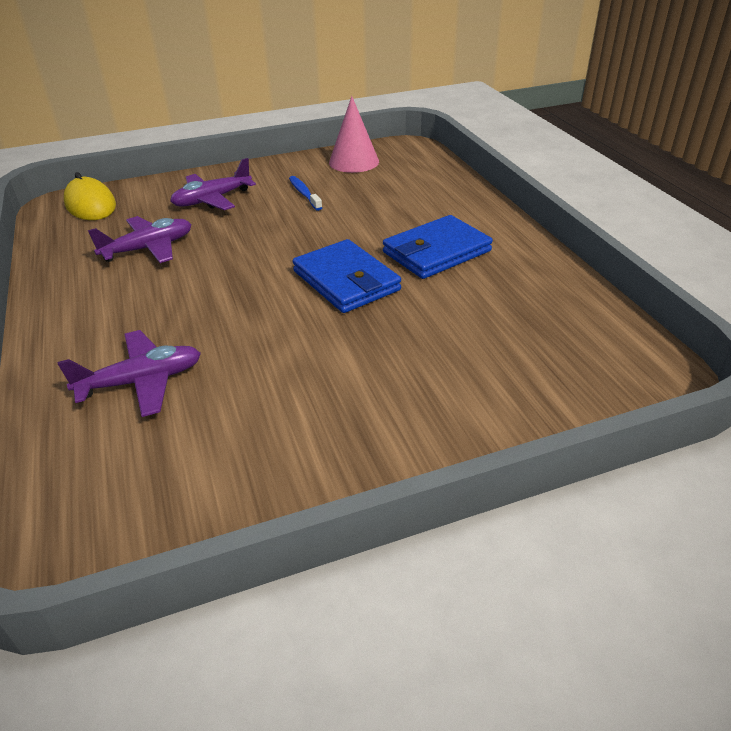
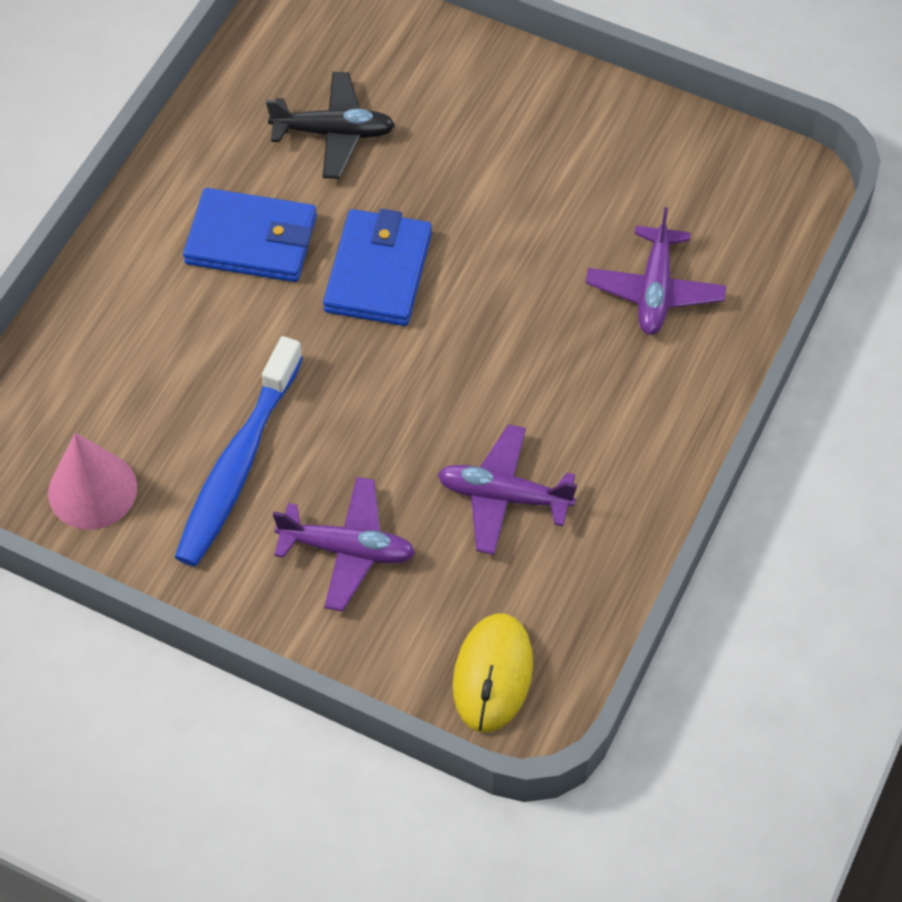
camera: 135 degrees left, 20 degrees up
purple plane [58,330,201,417] -> purple plane turned 105 degrees counterclockwise [586,207,726,335]
blue toothbrush [289,176,322,211] -> blue toothbrush [175,336,303,566], size x2.08
none -> black plane [266,72,395,179]

